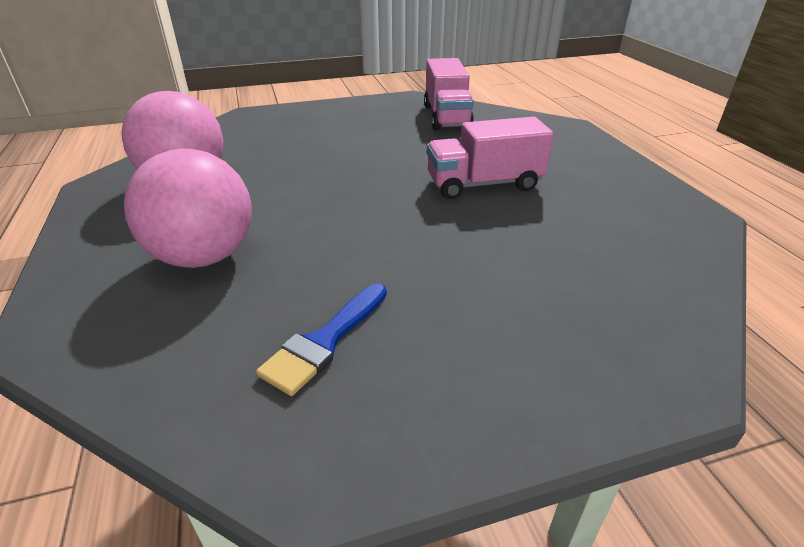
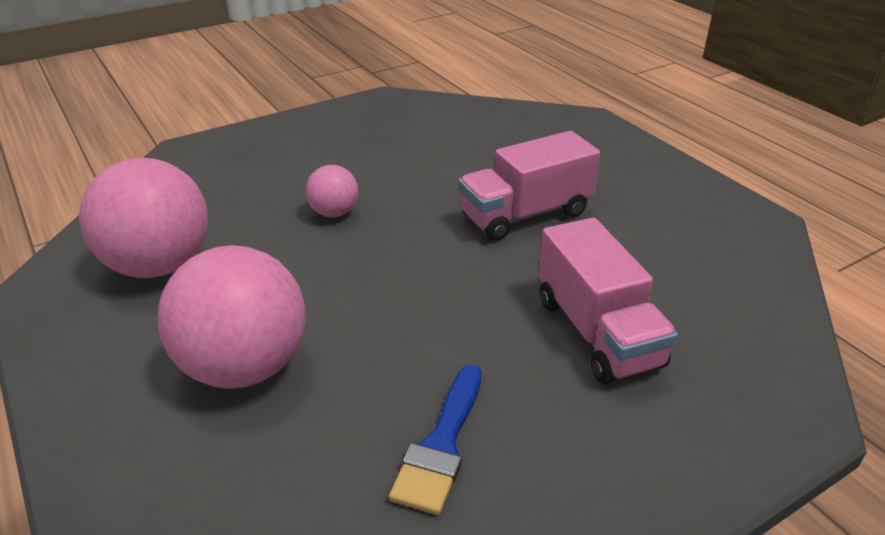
camera: 15 degrees left, 0 degrees up
pink truck [424,58,474,130] -> pink truck moved to [538,217,678,384]
none -> pink ball [305,165,358,217]

